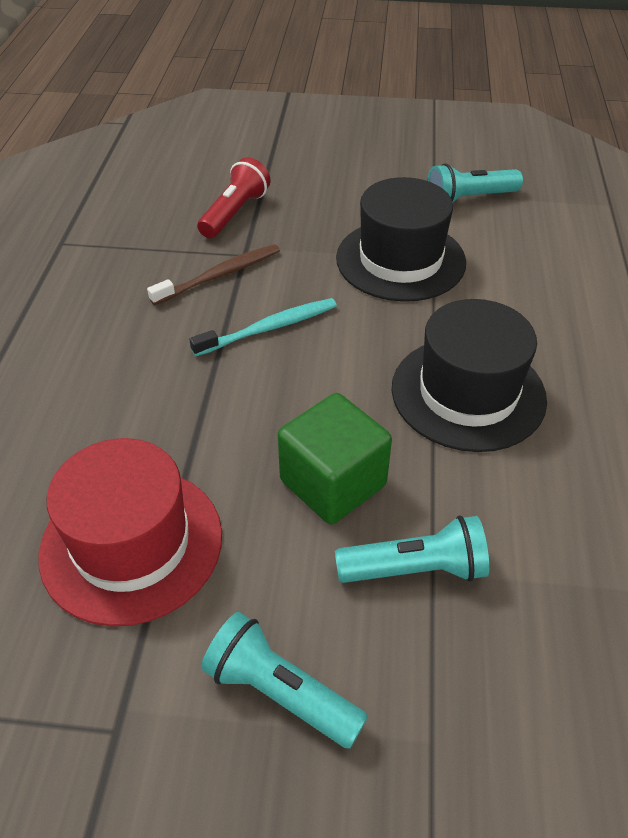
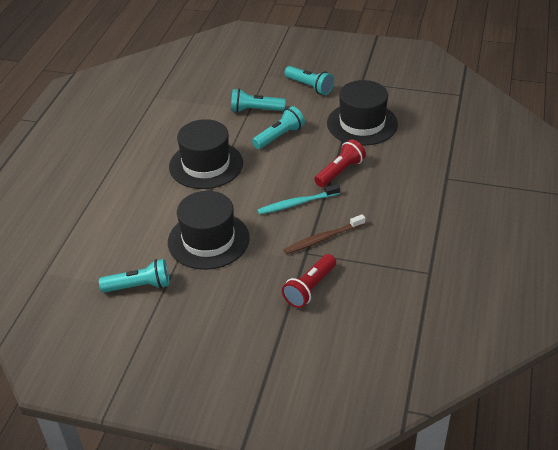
camera: 170 degrees left, 5 degrees down
red hat [39,438,222,627] -> black hat [327,80,398,146]
green cube [278,393,392,525] -> turquoise flashlight [252,106,305,149]
none -> red flashlight [314,139,366,187]

